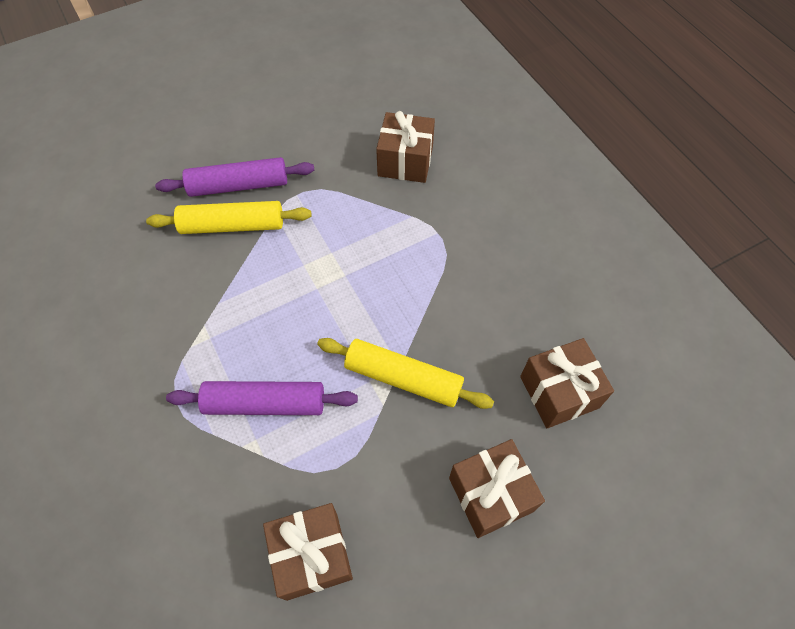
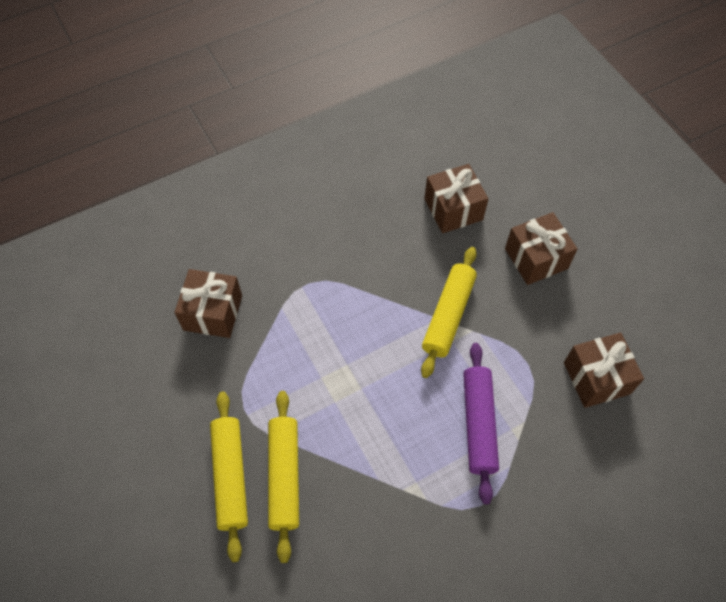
camera: 90 degrees left, 0 degrees up
purple rolling pin [155,157,314,197] -> yellow rolling pin [210,392,248,562]

